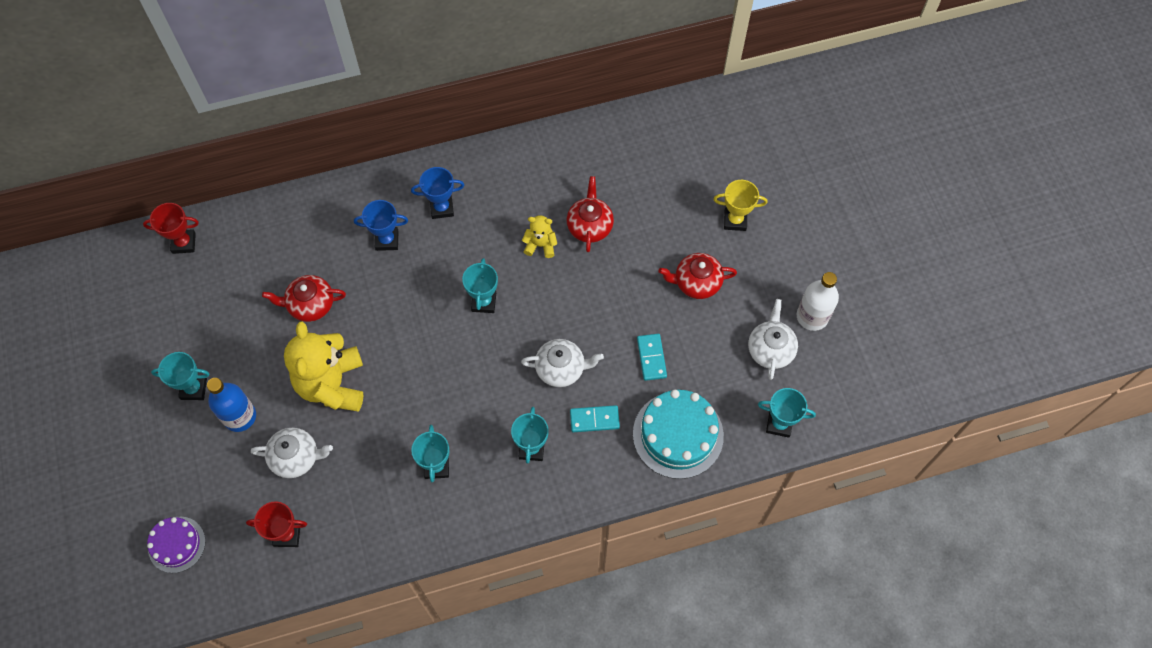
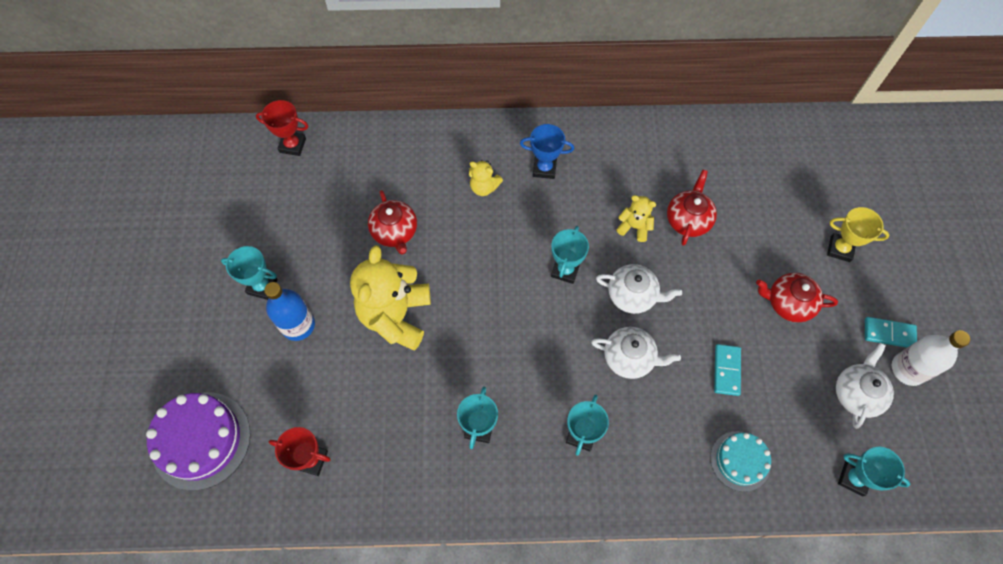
camera: 15 degrees right, 0 degrees up
purple cake [147,517,206,573] -> purple cake [146,392,251,491], size x1.66
white teapot [251,428,333,478] -> white teapot moved to [596,264,682,314]
red teapot [262,275,346,322] -> red teapot turned 120 degrees counterclockwise [368,190,417,255]
blue trophy [354,200,408,251] -> yellow teddy bear [469,160,503,196]
turquoise domino [570,405,620,432] -> turquoise domino moved to [865,317,917,348]
turquoise cake [633,390,724,479] -> turquoise cake [710,431,771,492], size x0.60

